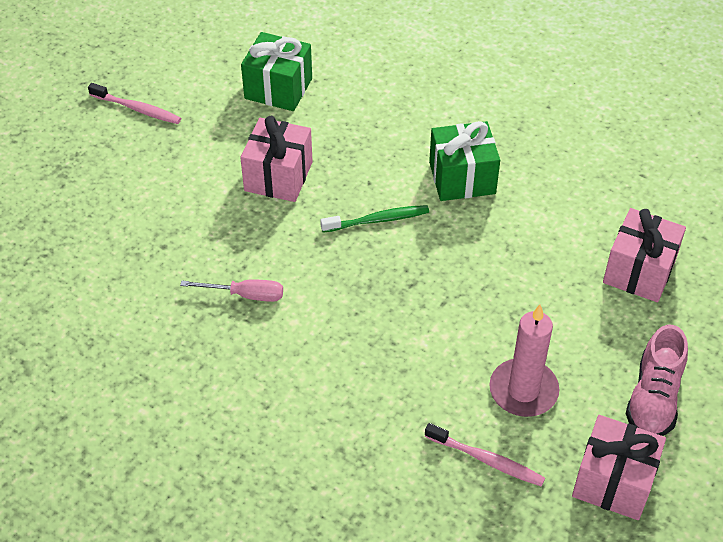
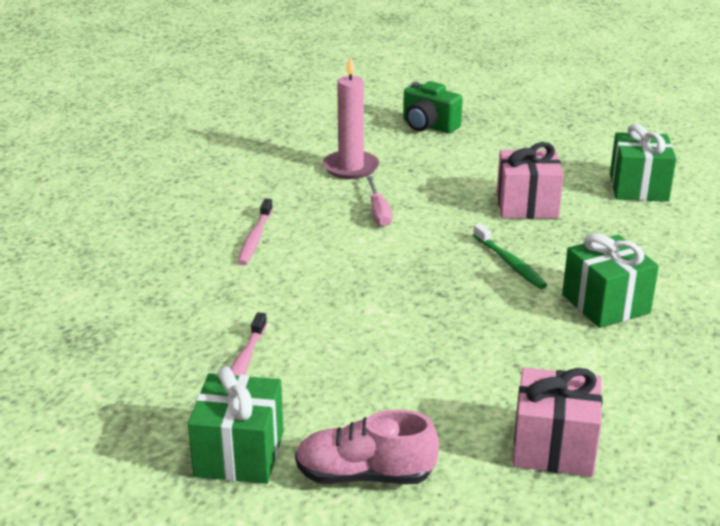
camera: 75 degrees right, 20 degrees down
pink toothbrush [88,83,181,124] -> pink toothbrush moved to [238,198,273,265]
pink candle [489,305,559,417] -> pink candle moved to [323,55,379,179]
pink gift [572,415,666,520] -> green gift [188,366,284,484]
none -> green camera [403,81,463,133]

